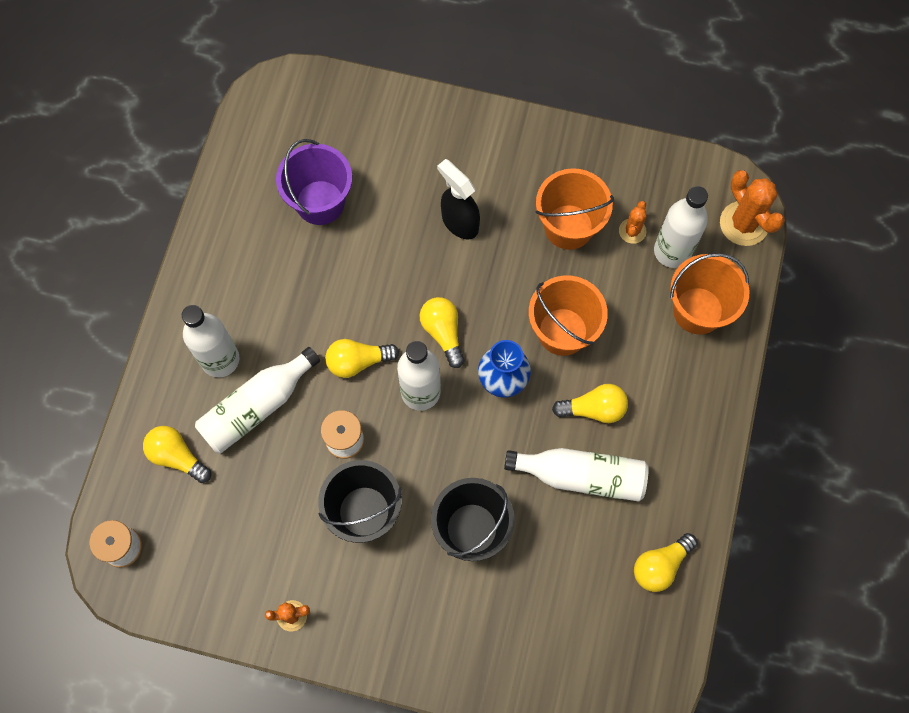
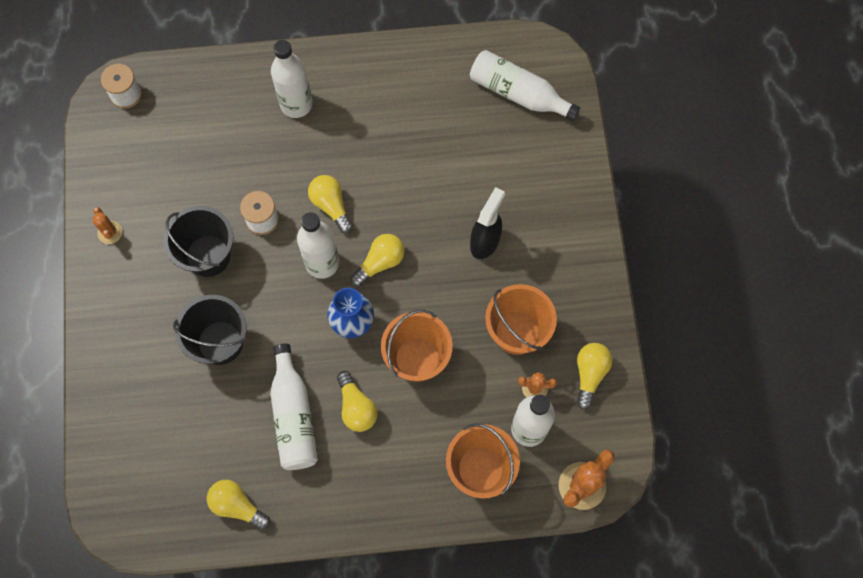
camera: 70 degrees right, 0 degrees up
yellow light bulb [143,426,211,483] -> yellow light bulb moved to [577,343,613,410]
white bottle [195,347,320,453] -> white bottle moved to [470,50,580,122]
purple bucket [276,139,352,225] -> none

